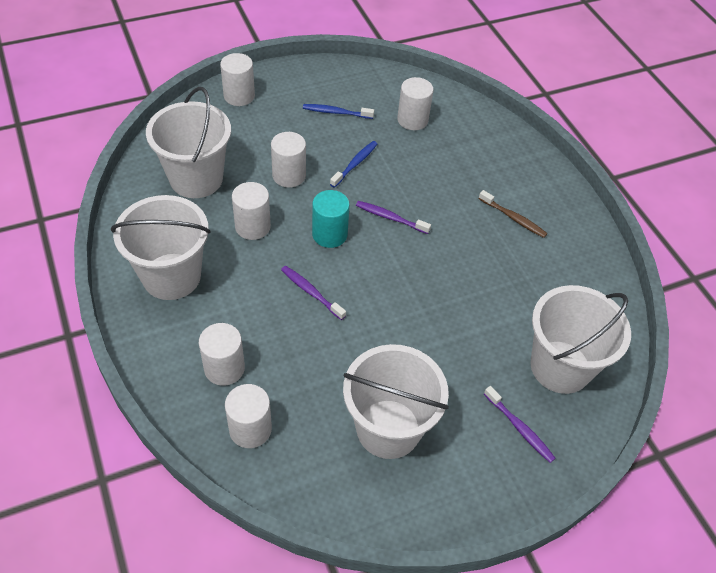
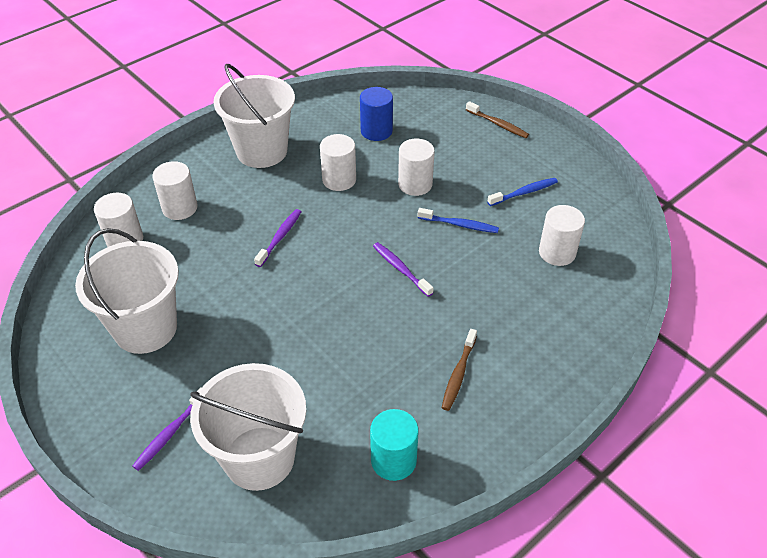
camera: 75 degrees right, 5 degrees down
white bucket [146,87,231,198] -> blue cylinder [360,87,393,141]
white cylinder [220,53,255,106] -> brown toothbrush [466,101,529,138]
blue toothbrush [303,104,374,119] -> blue toothbrush turned 75 degrees clockwise [487,178,558,206]
turquoise cylinder [312,190,350,248] -> turquoise cylinder moved to [370,409,419,481]
purple toothbrush [356,201,431,234] -> purple toothbrush turned 45 degrees counterclockwise [373,242,434,297]

